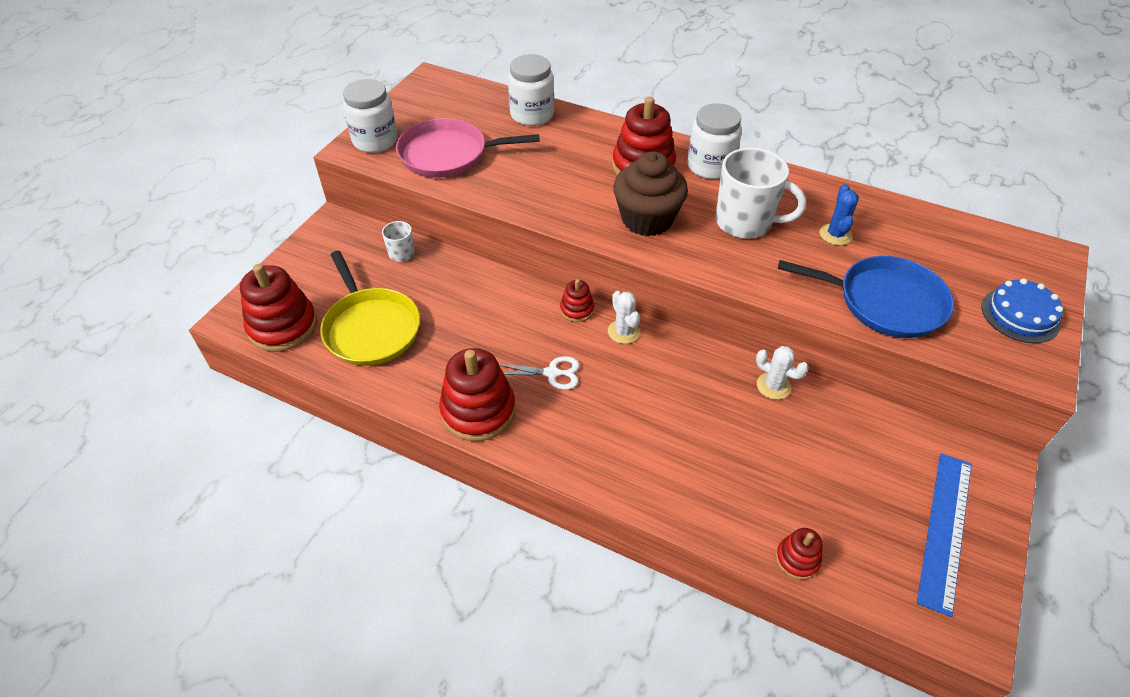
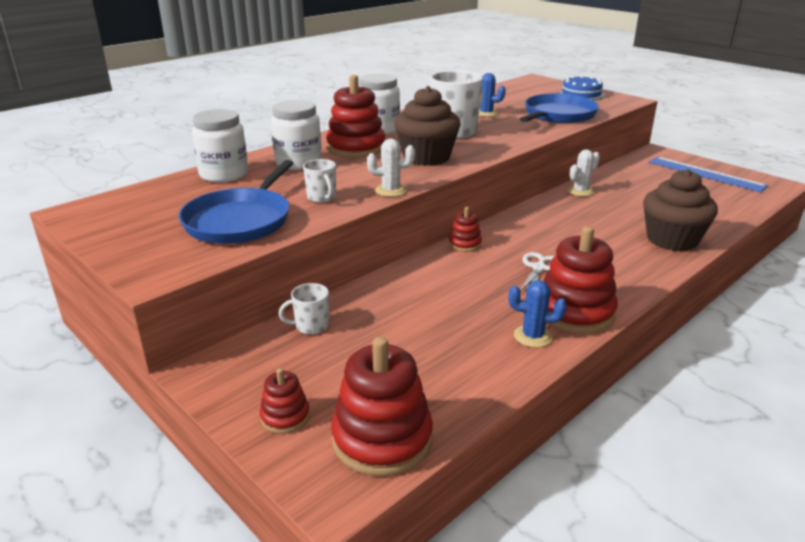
camera: 70 degrees left, 20 degrees down
yellow pan [320,251,420,366] -> none
white jar [343,79,398,153] -> white jar moved to [271,100,322,170]
pink pan [396,118,540,178] -> blue pan [178,160,293,244]
white cactus [608,291,640,344] -> white cactus moved to [367,138,415,197]
red stacking toy [776,528,823,580] -> red stacking toy moved to [260,368,310,434]
none -> white mug [303,159,336,203]
none -> blue cactus [509,280,567,348]
none -> brown cupcake [643,169,718,251]

